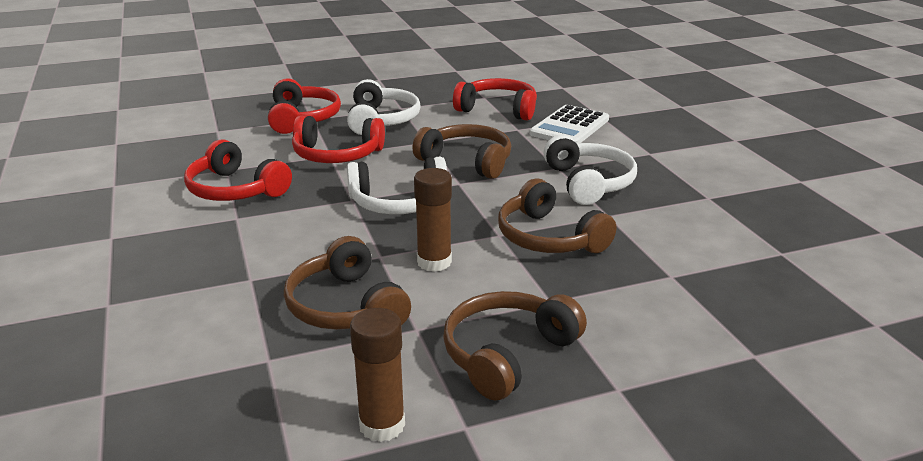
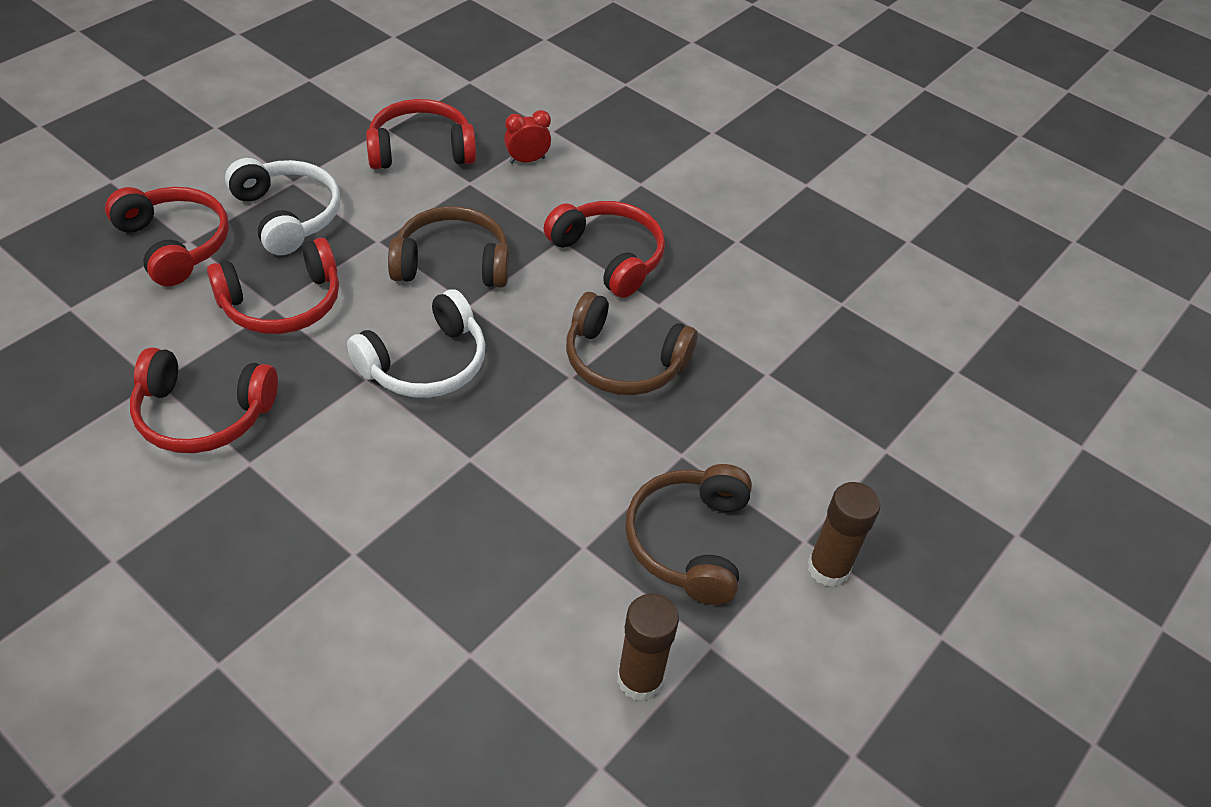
camera: 35 degrees left, 20 degrees up
brown headphones [284,236,411,330] -> none
brown glue stick [414,168,452,272] -> brown glue stick moved to [807,482,880,587]
white calculator [530,105,609,143] -> red clock [504,110,551,164]
white headphones [543,135,637,205] -> red headphones [543,201,665,298]

